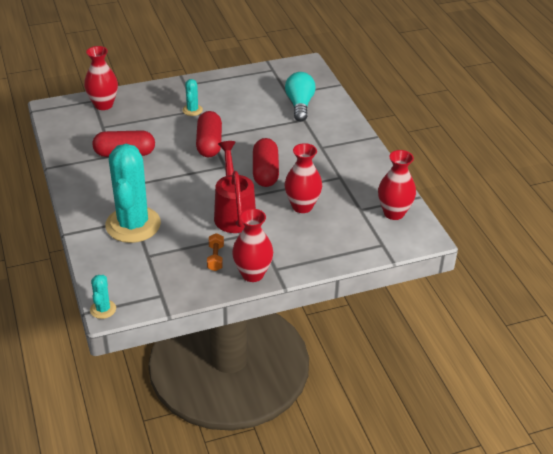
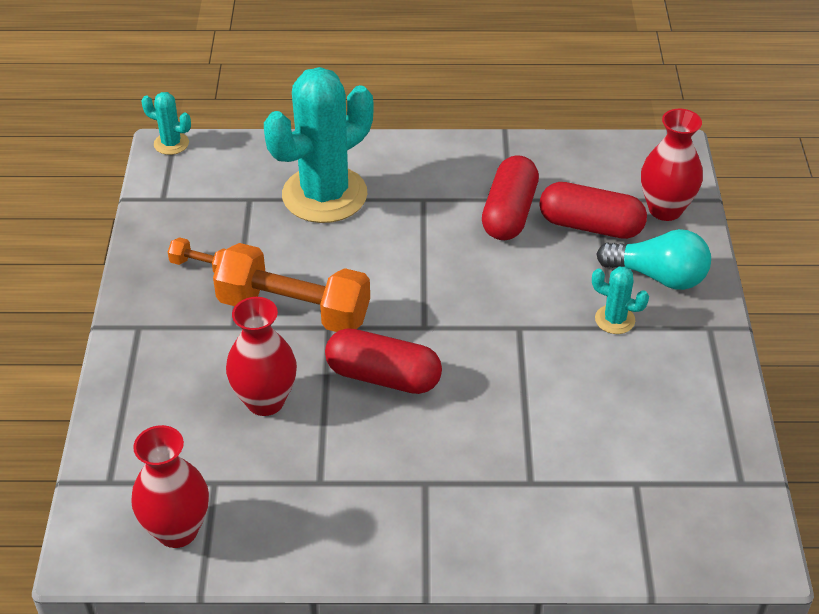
camera: 110 degrees right, 5 degrees up
turquoise cactus [105,144,161,243] -> turquoise cactus turned 60 degrees counterclockwise [264,67,374,223]
red capsule [196,111,222,157] -> red capsule moved to [539,182,647,239]
red watering can [214,141,256,233] -> orange dumbbell [213,243,370,332]
red vase [232,209,273,282] -> none
turquoise light bulb [285,72,316,122] -> turquoise light bulb moved to [596,229,711,290]

